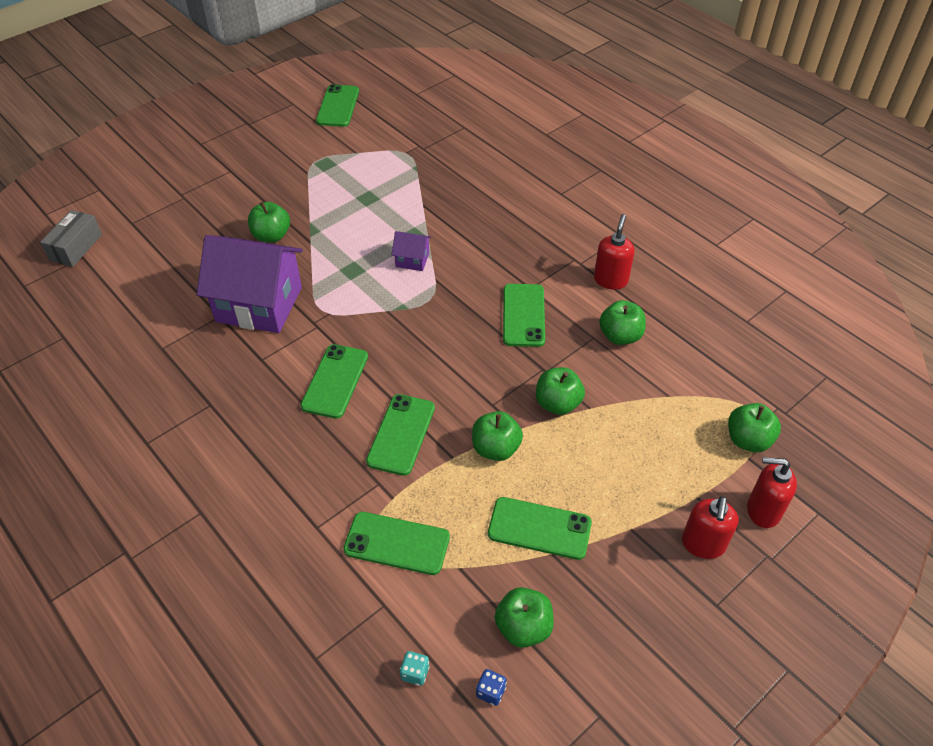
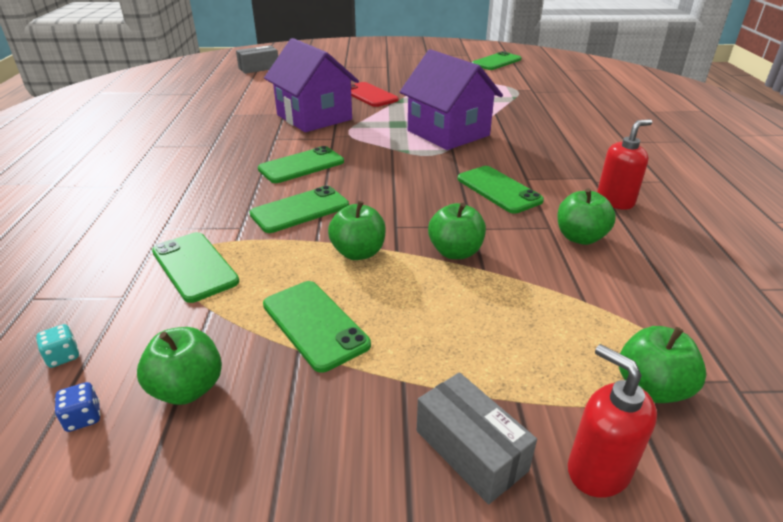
camera: 40 degrees right, 15 degrees down
green apple [248,202,290,243] -> red phone [351,82,398,107]
purple house [392,231,431,271] -> purple house [400,49,503,150], size x2.30
green phone [503,284,545,347] -> green phone turned 75 degrees counterclockwise [458,166,544,214]
red soap dispenser [682,496,739,559] -> grey box [417,372,537,504]

